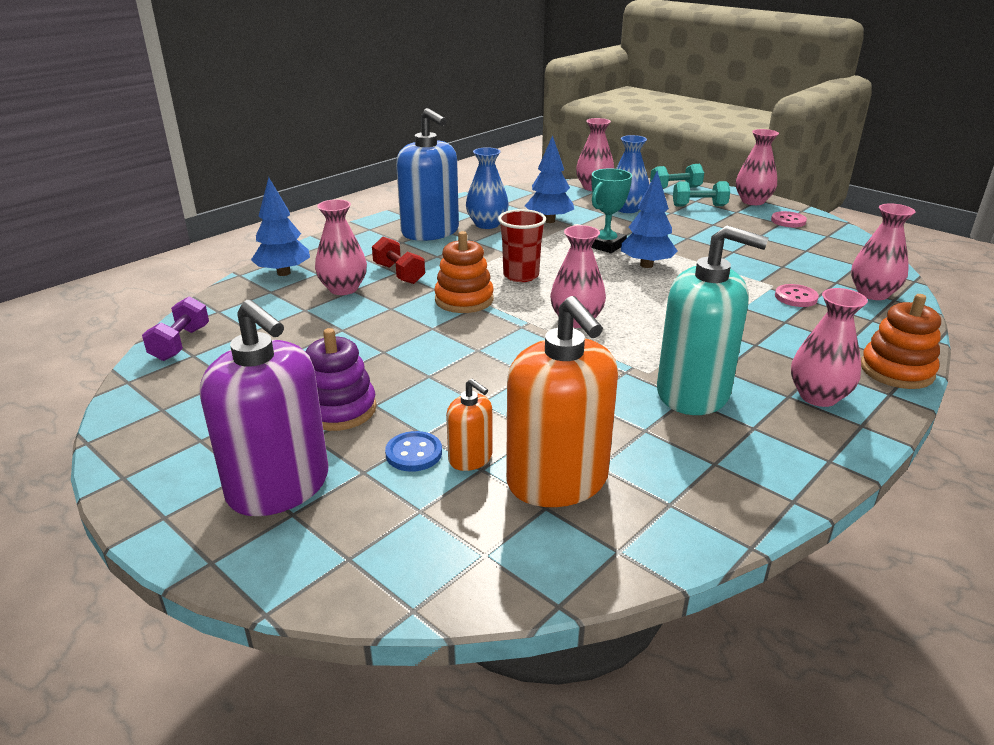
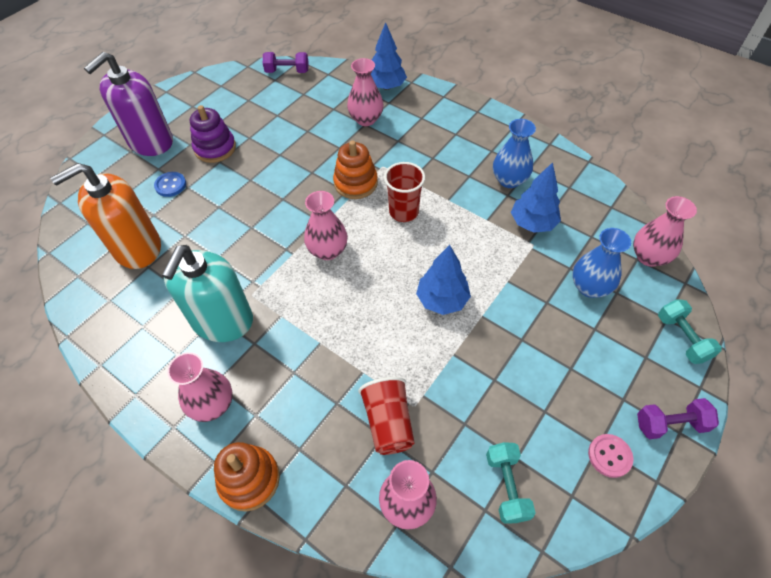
camera: 85 degrees right, 25 degrees up
red dumbbell [372,236,425,284] -> none
blue soap dispenser [396,108,459,241] -> none
orange soap dispenser [446,379,493,471] -> none
turquoise trophy [591,168,632,253] -> none
turquoise dumbbell [673,181,730,206] -> turquoise dumbbell moved to [486,442,536,524]
pink vase [736,129,779,205] -> purple dumbbell [637,398,719,439]
pink button [775,284,819,307] -> red cup [358,377,415,455]

